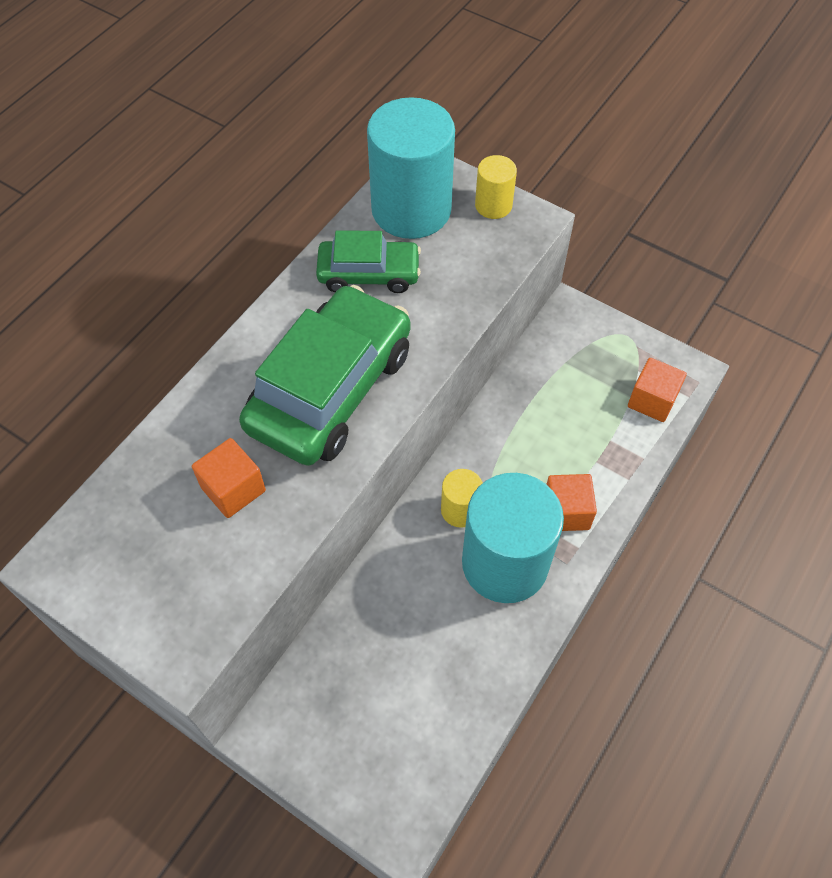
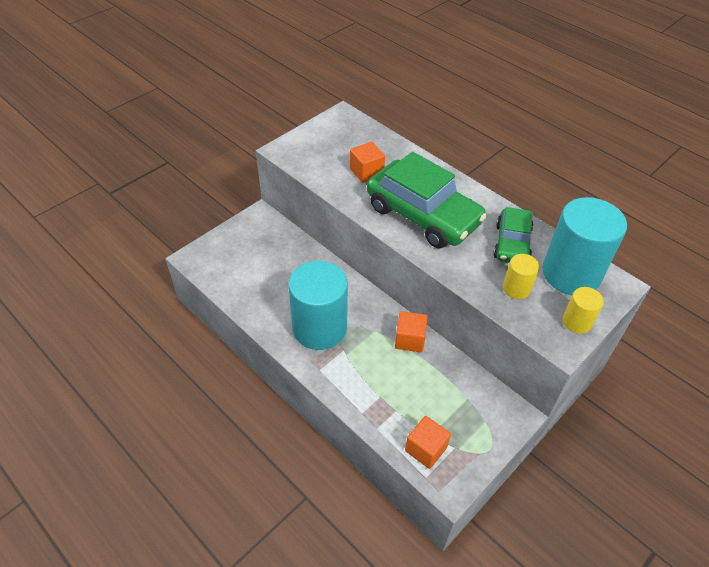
camera: 100 degrees right, 10 degrees down
yellow cylinder [441,469,483,528] -> yellow cylinder moved to [503,254,539,299]
orange cube [546,474,597,531] -> orange cube moved to [395,311,428,352]

